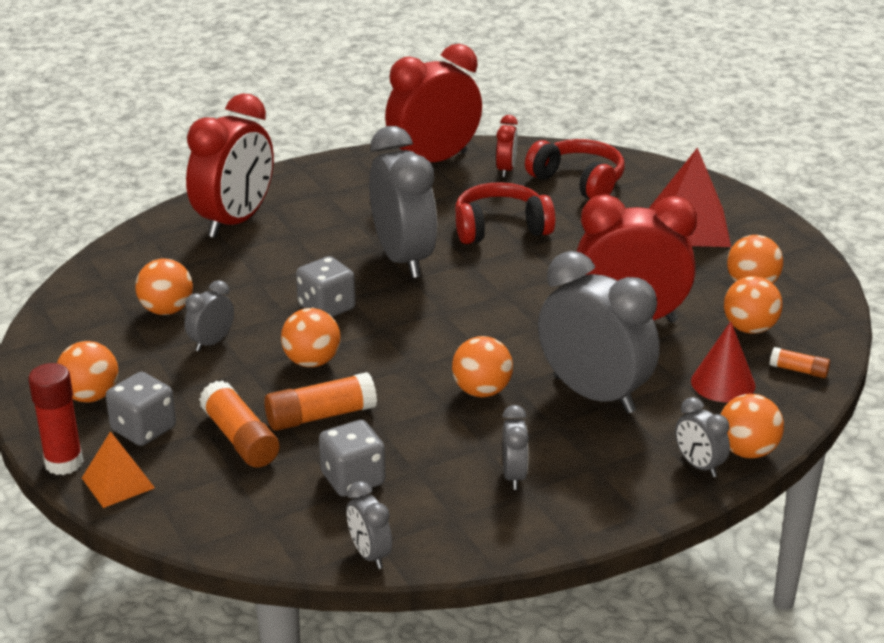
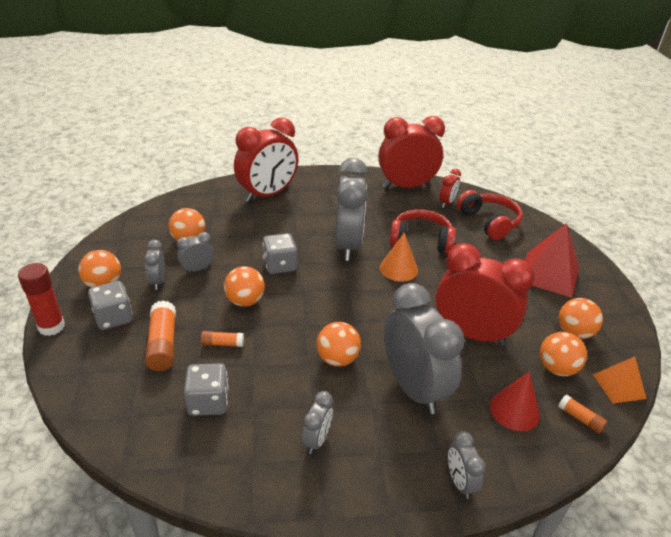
camera: 20 degrees right, 5 degrees up
orange pyramid [82,431,155,508] -> orange pyramid moved to [593,356,647,403]
orange glue stick [264,372,377,431] -> orange glue stick [201,331,244,347], size x0.55
grey clock [347,481,392,569] -> grey clock moved to [144,240,165,290]
orange ball [720,394,784,458] -> none
none -> orange cone [380,232,418,282]

